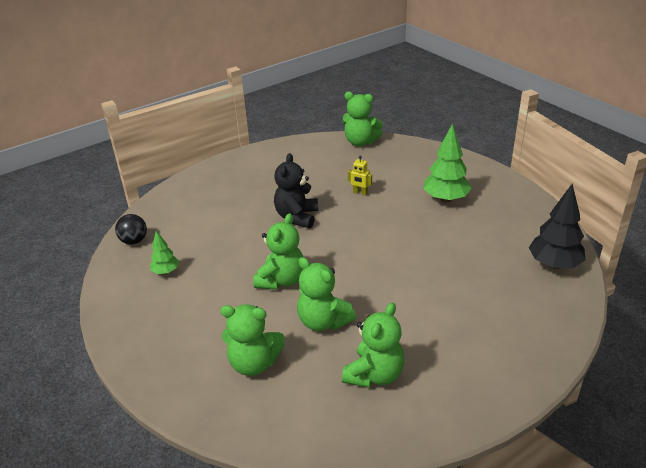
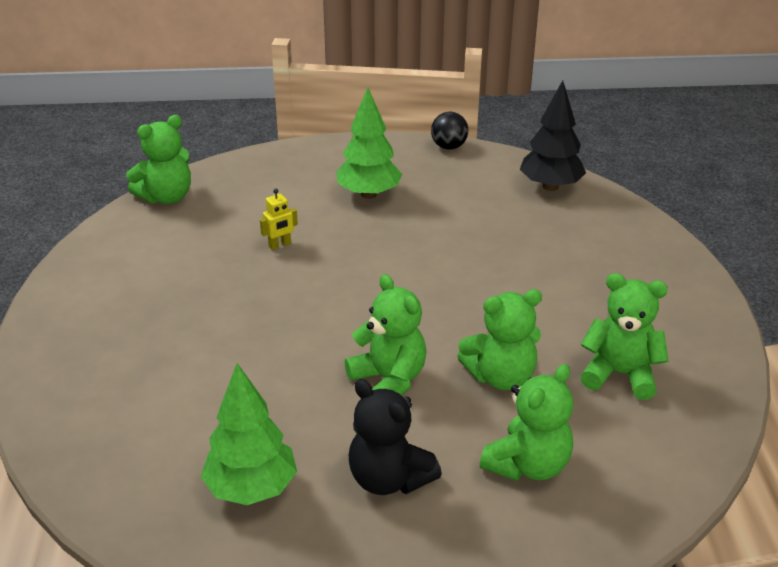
camera: 60 degrees left, 0 degrees up
black ball [115,214,147,244] -> black ball moved to [431,112,468,150]
green tree [150,231,179,274] -> green tree [201,363,297,505], size x1.82
black teddy bear [274,153,318,228] -> black teddy bear moved to [349,379,442,495]
green teddy bear [342,303,404,388] -> green teddy bear turned 45 degrees counterclockwise [580,273,669,400]

